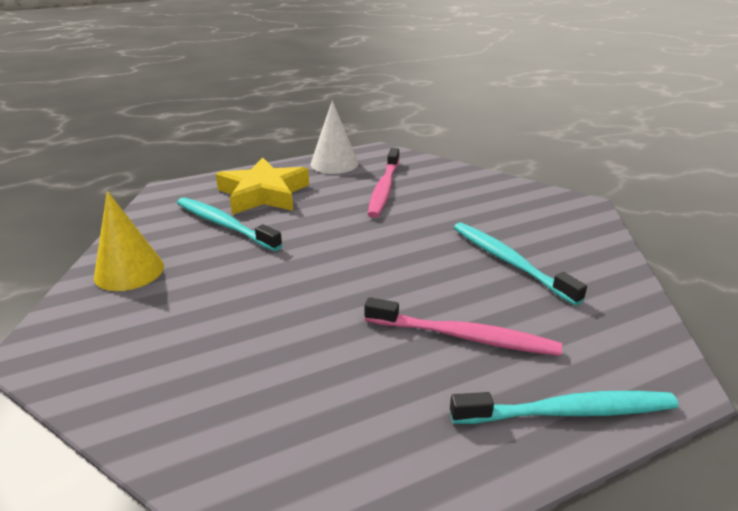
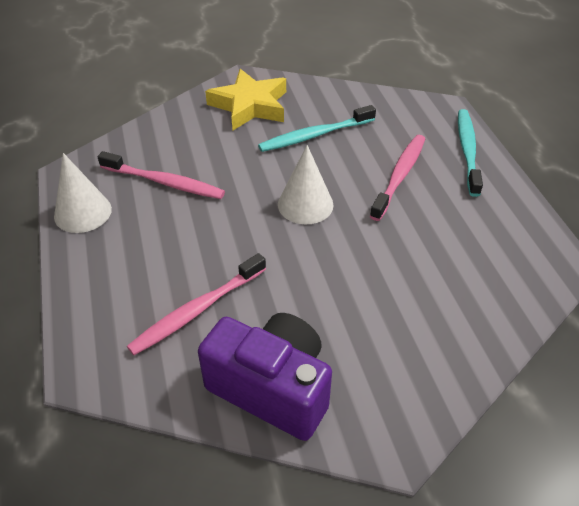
camera: 80 degrees left, 15 degrees up
yellow cone [94,191,164,291] -> purple camera [198,313,332,441]
turquoise toothbrush [177,198,283,251] -> pink toothbrush [127,253,266,355]
yellow star [216,157,309,215] -> yellow star moved to [205,69,286,130]
none -> white cone [278,145,334,224]

